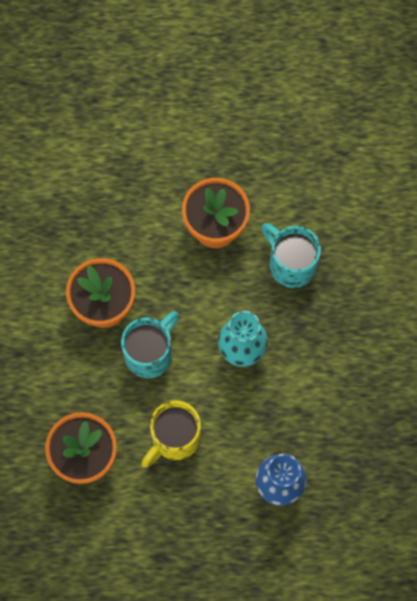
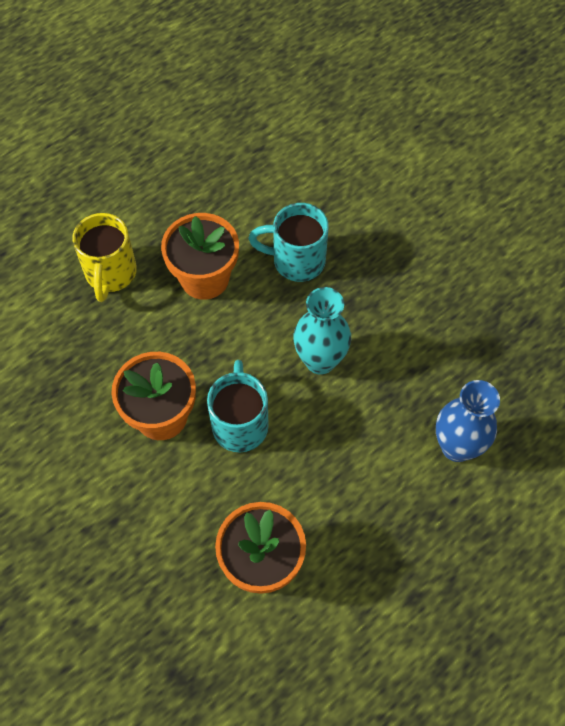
camera: 40 degrees left, 10 degrees down
yellow mug [141,400,201,467] -> yellow mug moved to [72,213,137,302]

